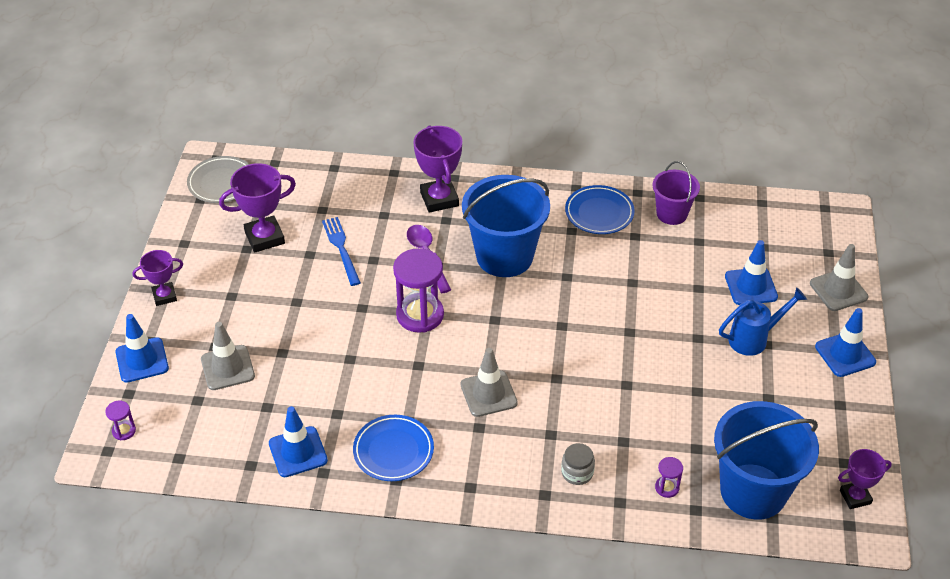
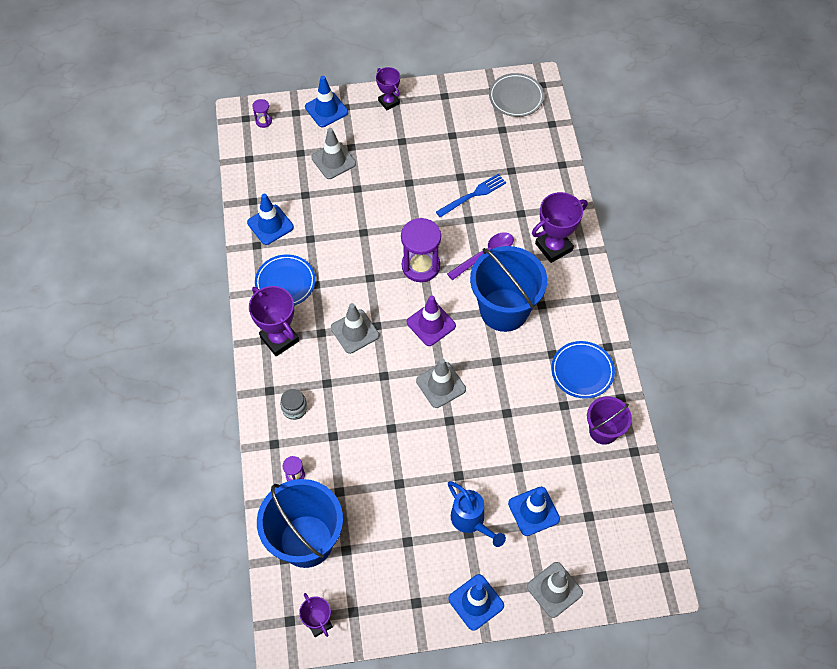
camera: 75 degrees right, 15 degrees up
purple trophy [219,163,296,253] -> purple trophy moved to [249,286,299,356]
none -> purple traffic cone [407,295,456,346]
none -> grey traffic cone [416,358,466,408]

